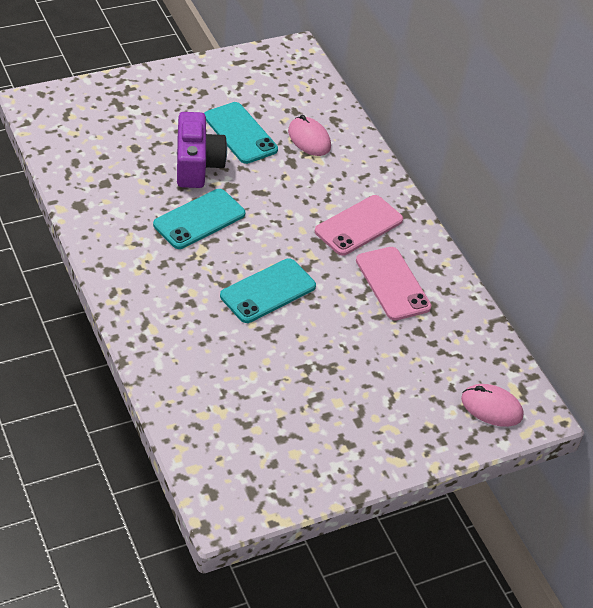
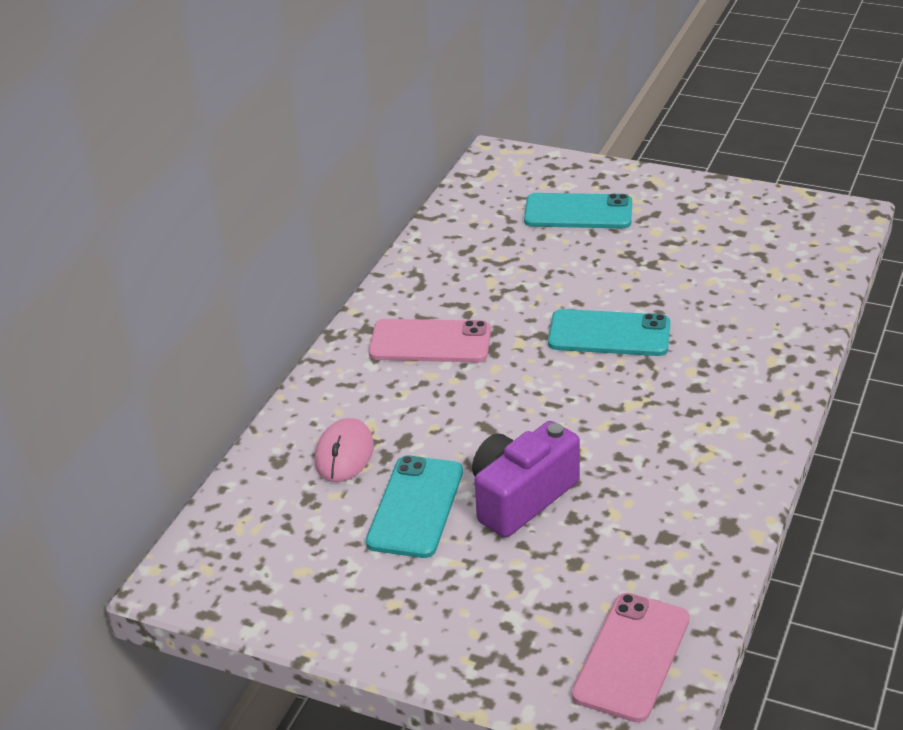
camera: 125 degrees left, 10 degrees down
turquoise phone [153,189,246,249] -> turquoise phone moved to [524,193,632,228]
pink phone [356,247,431,321] -> pink phone moved to [572,593,690,723]
pink mouse [461,384,523,427] -> none

